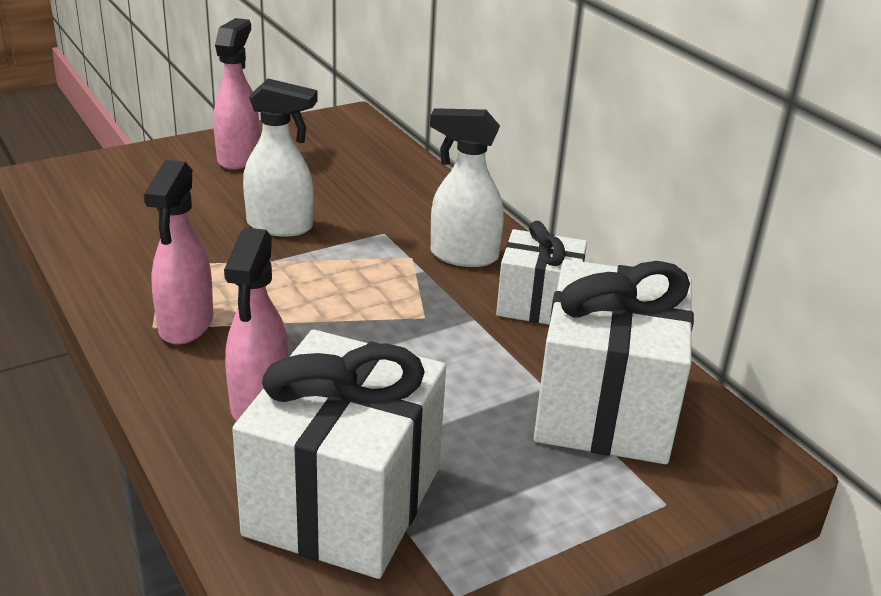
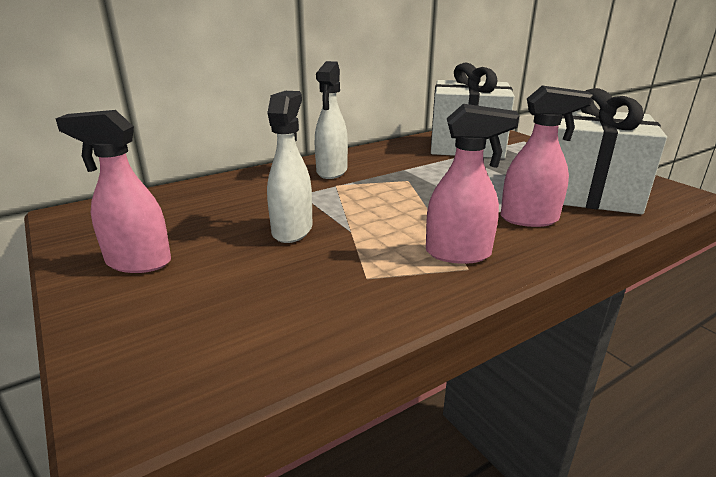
camera: 90 degrees left, 5 degrees down
white gift [496,221,587,324] -> none

